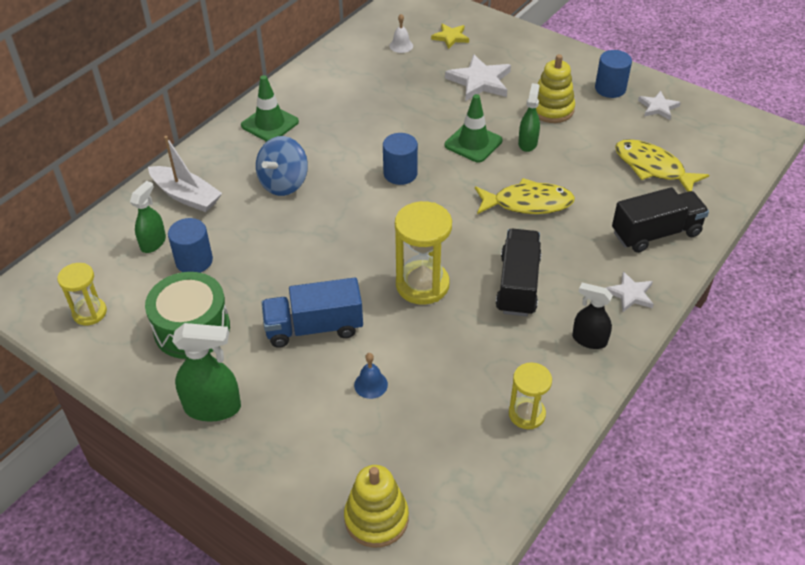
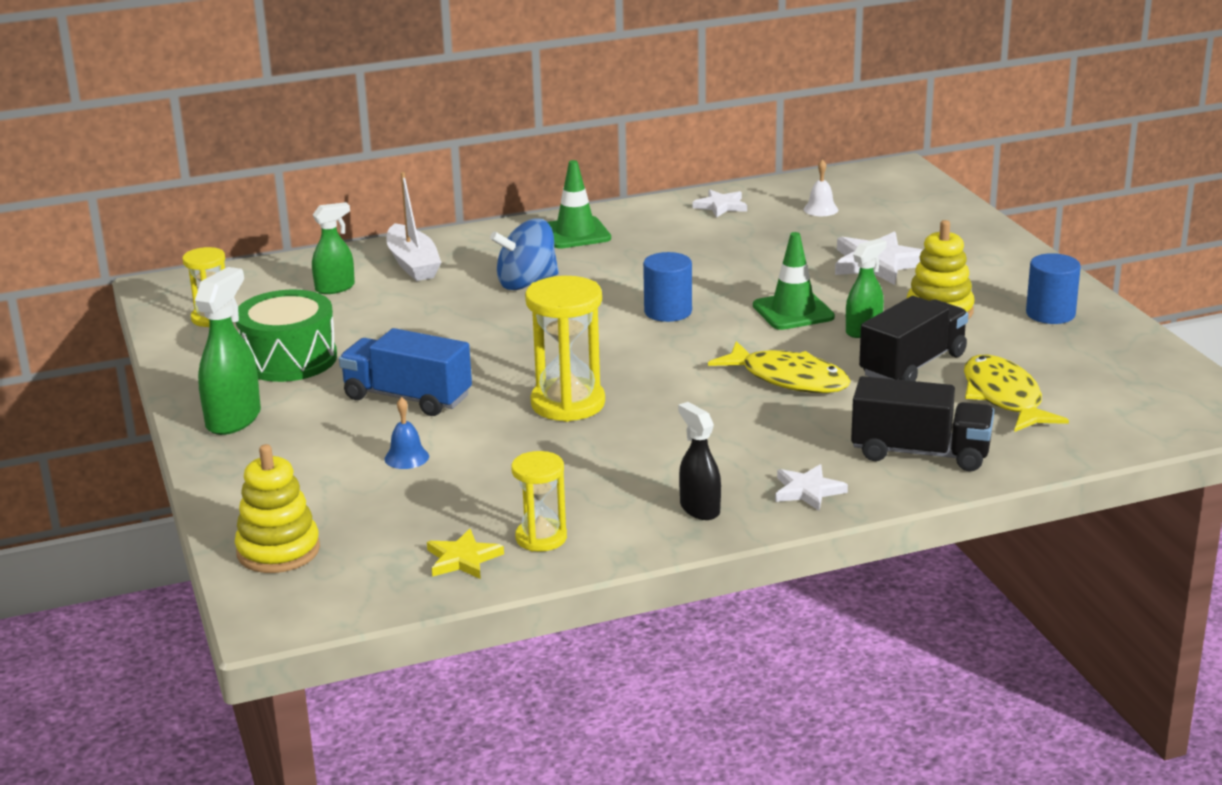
camera: 35 degrees right, 20 degrees down
blue cylinder [168,218,213,273] -> none
green spray bottle [172,323,241,422] -> green spray bottle turned 105 degrees counterclockwise [195,267,261,435]
yellow star [431,24,469,49] -> yellow star moved to [427,529,504,579]
black truck [496,229,541,317] -> black truck moved to [859,296,969,381]
white star [638,91,681,120] -> white star moved to [692,190,747,218]

